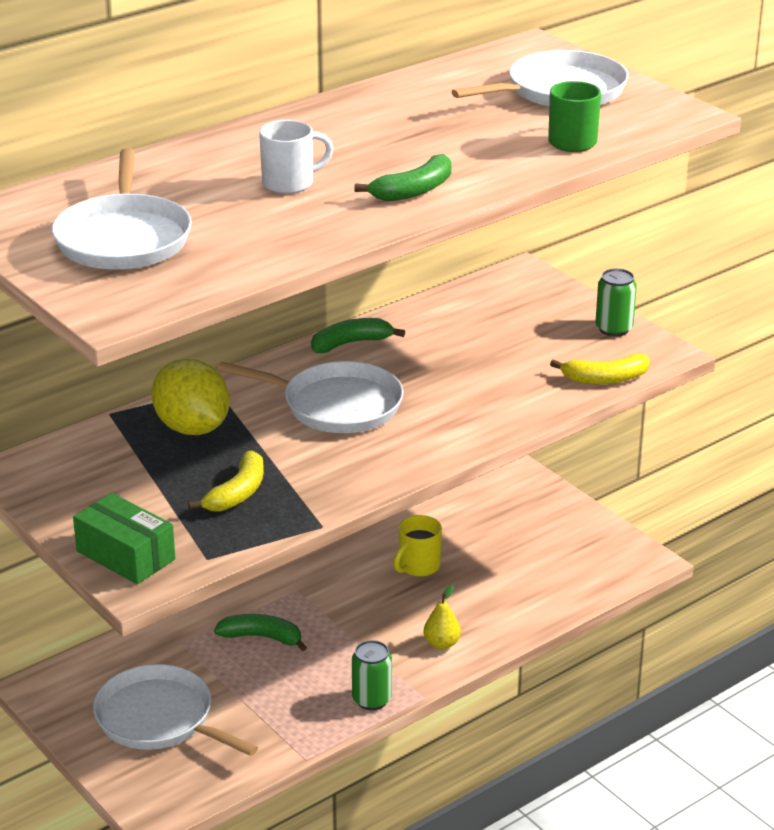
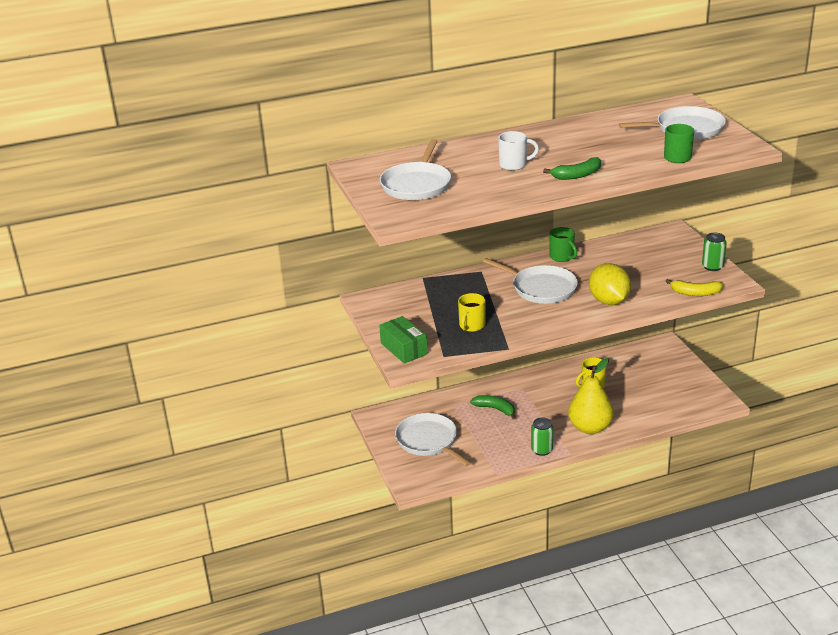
camera: 20 degrees right, 0 degrees up
yellow lemon [151,359,230,435] -> yellow lemon moved to [589,263,631,305]
yellow banana [188,450,264,511] -> yellow mug [458,293,485,332]
green banana [311,318,405,353] -> green mug [549,227,577,262]
yellow pear [424,585,461,650] -> yellow pear [568,358,613,434], size x2.16

